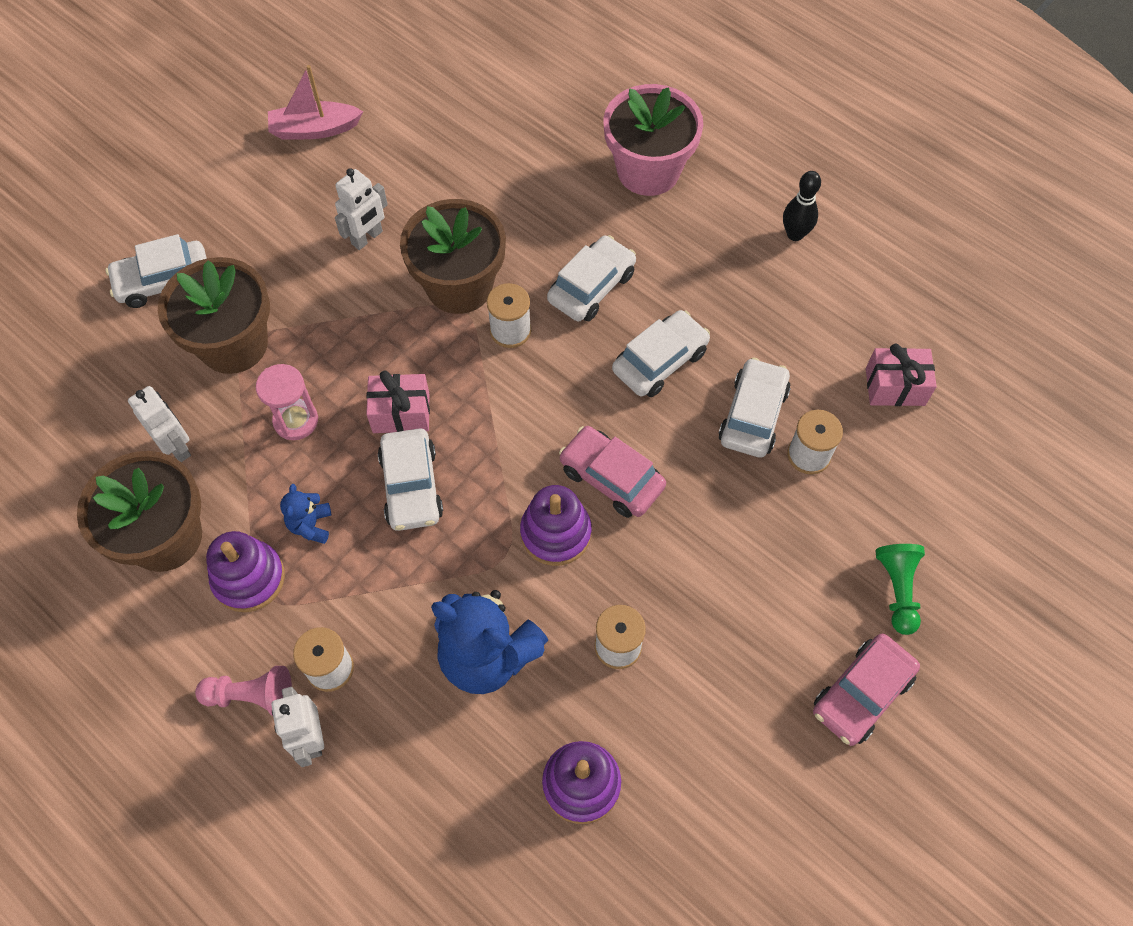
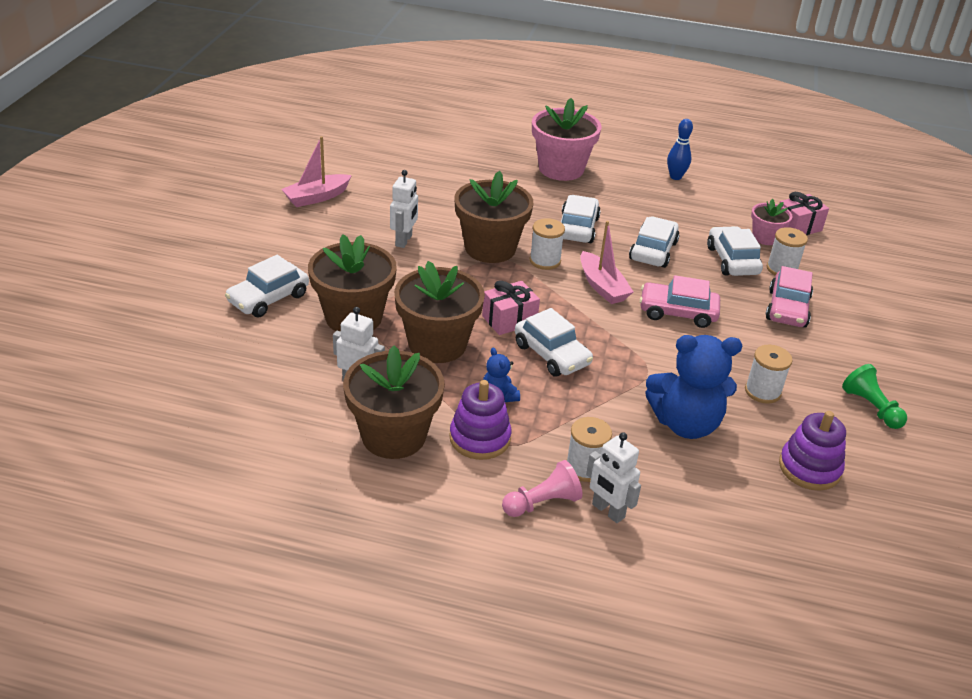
camera: 30 degrees left, 25 degrees down
pink hourglass [256,364,318,440] -> brown flower pot [394,261,485,363]
purple stacking toy [520,485,592,566] -> none
black bowling pin [783,171,821,241] -> blue bowling pin [667,119,693,180]
pink car [813,633,920,746] -> pink car moved to [766,266,813,328]
green pawn [876,544,925,635] -> green pawn moved to [842,364,907,429]
none -> pink boat [580,221,634,304]
none -> pink flower pot [751,199,792,245]

